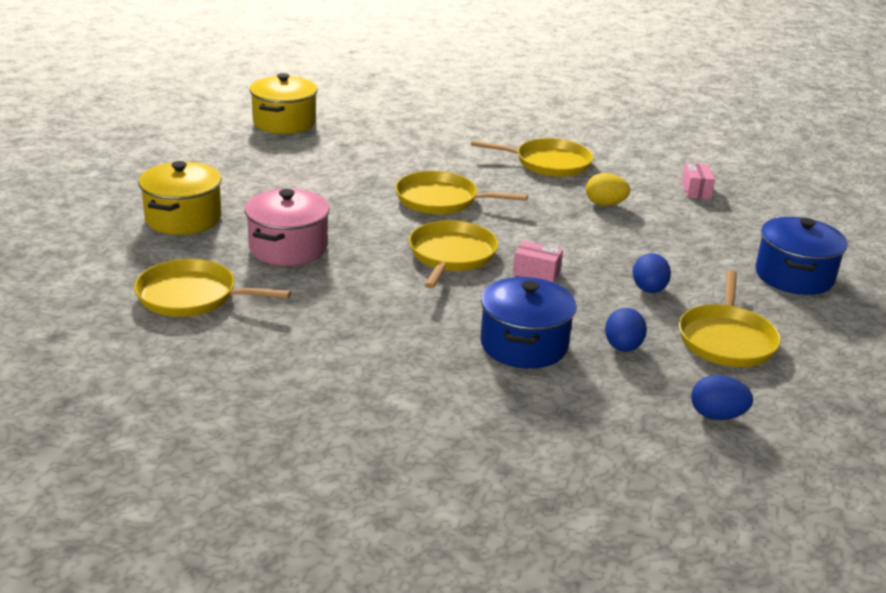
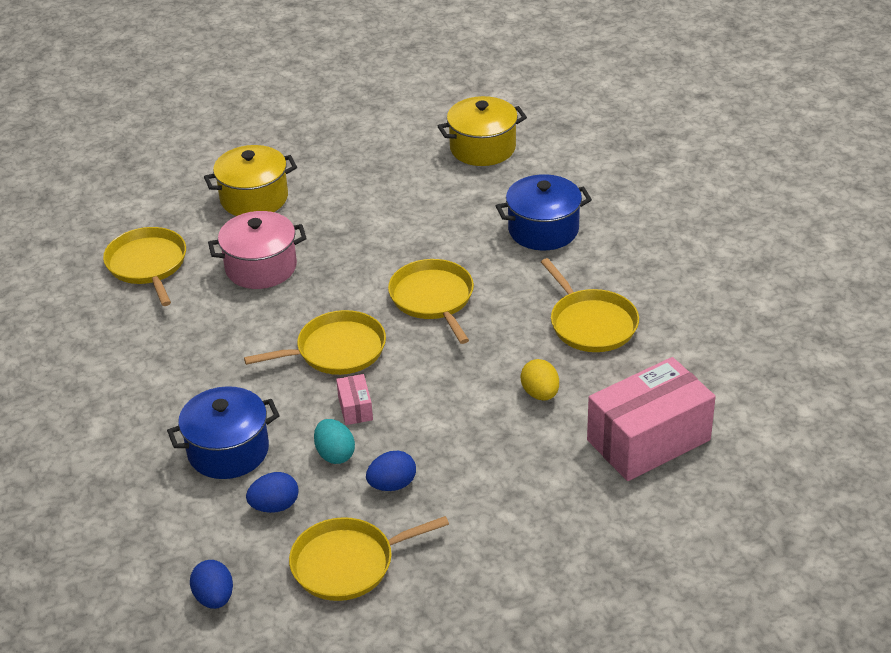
camera: 60 degrees right, 10 degrees up
pink box [682,163,715,199] -> pink box [587,357,716,481], size x2.37
blue pot [755,217,848,295] -> blue pot moved to [496,174,592,250]
none -> turquoise egg [314,419,355,464]

